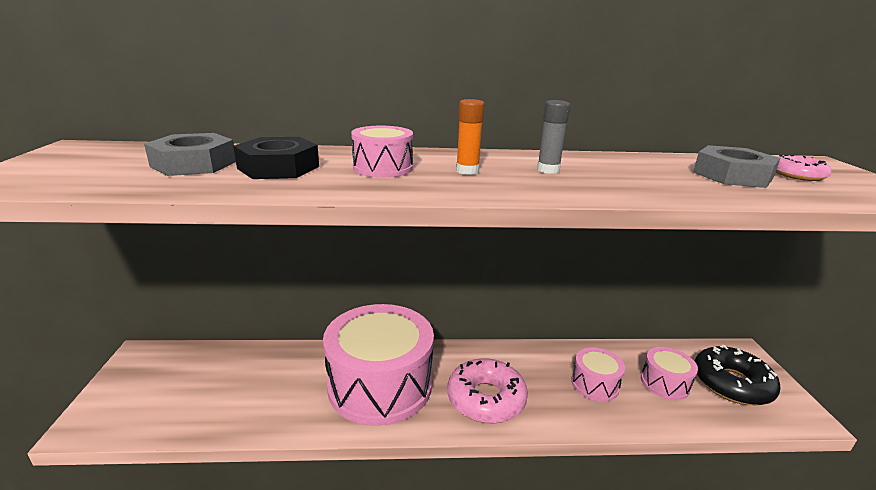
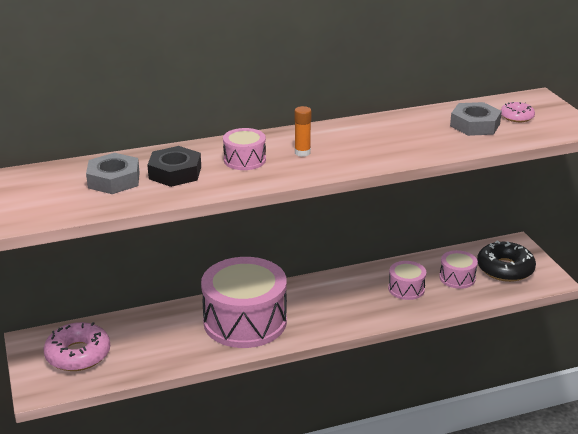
camera: 15 degrees left, 5 degrees up
pink donut [447,358,528,424] -> pink donut moved to [43,322,110,371]
grey glue stick [537,100,570,174] -> none

